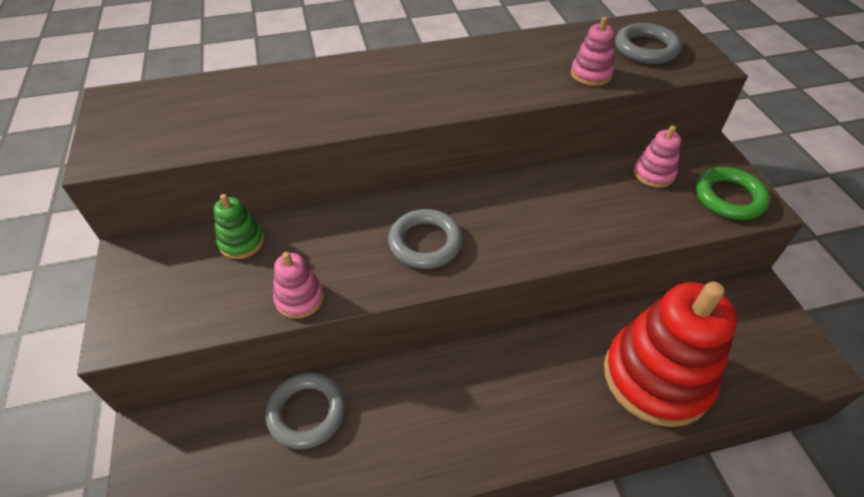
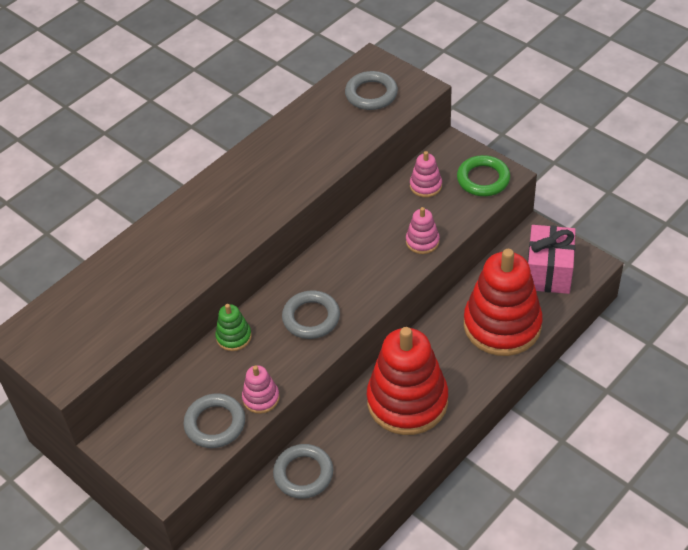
camera: 30 degrees left, 0 degrees up
green stacking toy [214,194,264,259] -> green stacking toy moved to [215,304,252,351]
pink stacking toy [571,17,614,86] -> pink stacking toy moved to [406,207,440,254]
none -> grey ring [183,394,245,448]
none -> red stacking toy [367,327,448,435]
none -> pink gift [528,225,576,294]

